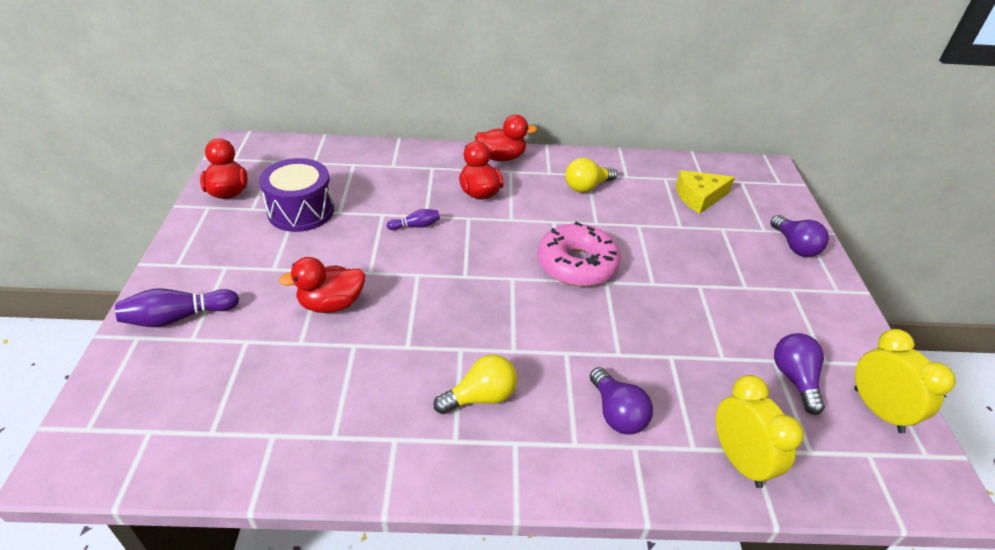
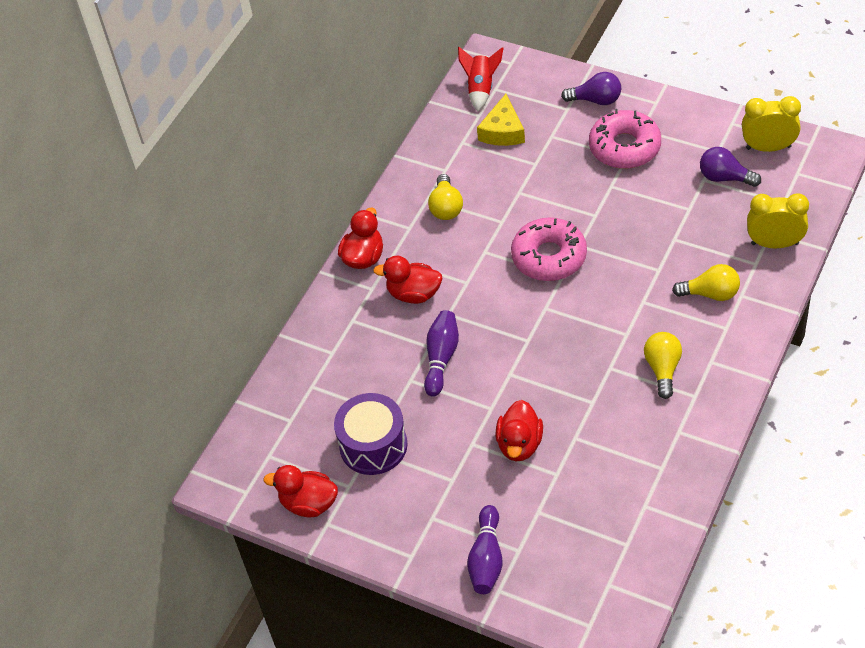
camera: 55 degrees left, 10 degrees up
purple bowling pin [387,209,440,230] -> purple bowling pin [424,310,459,397], size x1.73
purple light bulb [590,367,653,435] -> yellow light bulb [672,264,740,301]
none -> red rocket [458,47,503,111]
none -> pink donut [589,109,661,169]

